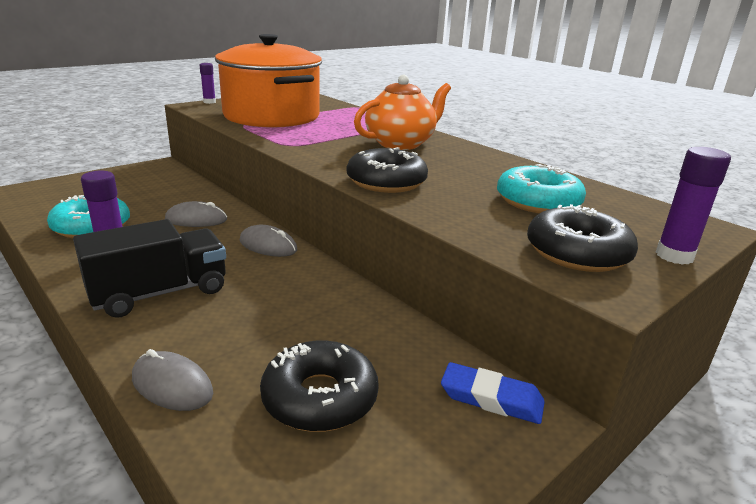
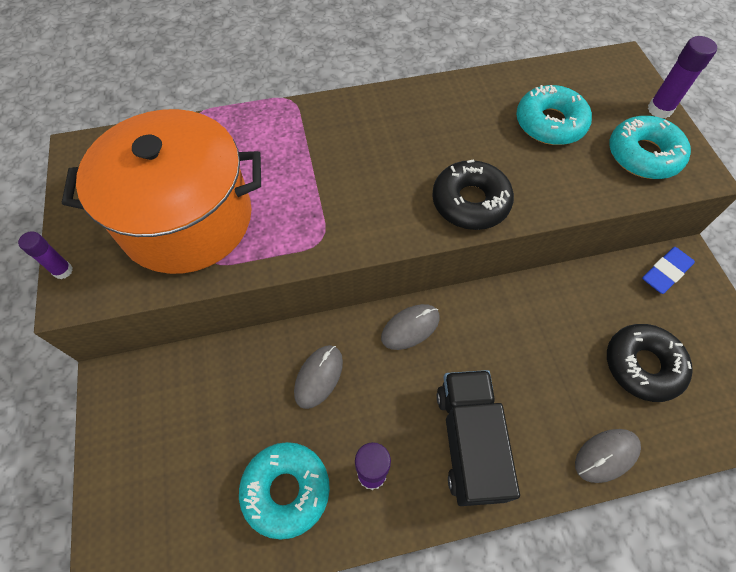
camera: 60 degrees left, 35 degrees up
orange teapot [354,75,451,150] -> none
black donut [527,204,638,272] -> turquoise donut [609,116,691,179]

